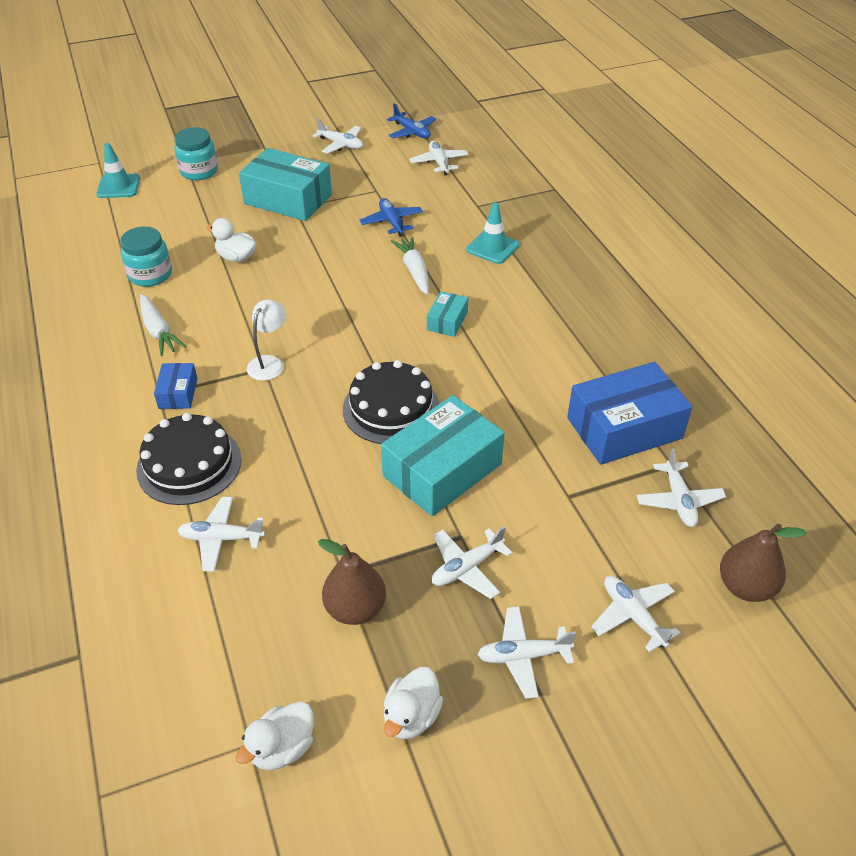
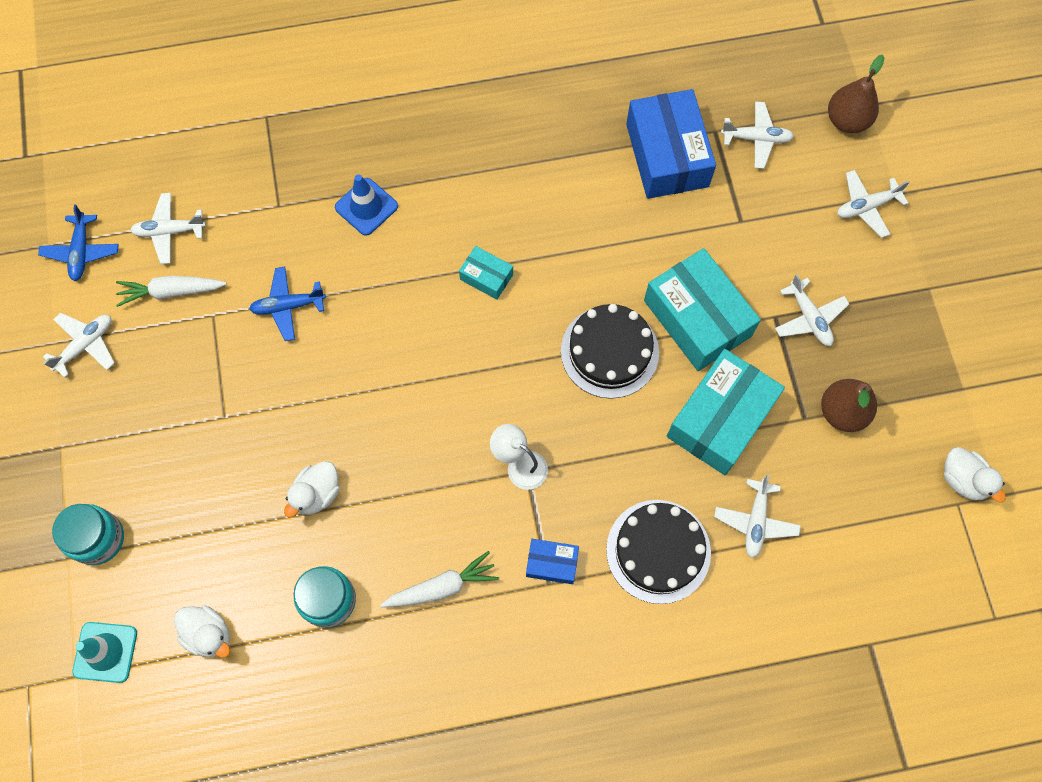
camera: 80 degrees left, 25 degrees up
turquoise box [239,148,332,221] -> turquoise box moved to [667,349,785,475]
white duck [384,667,443,739] -> white duck moved to [174,605,230,658]
blue plane [387,104,436,139] -> blue plane turned 120 degrees clockwise [38,205,119,281]
white carrot [391,236,429,295] -> white carrot moved to [116,276,227,307]
turquoise traffic cone [466,202,519,264] -> blue traffic cone [335,174,398,236]
white plane [478,606,576,699] -> none

